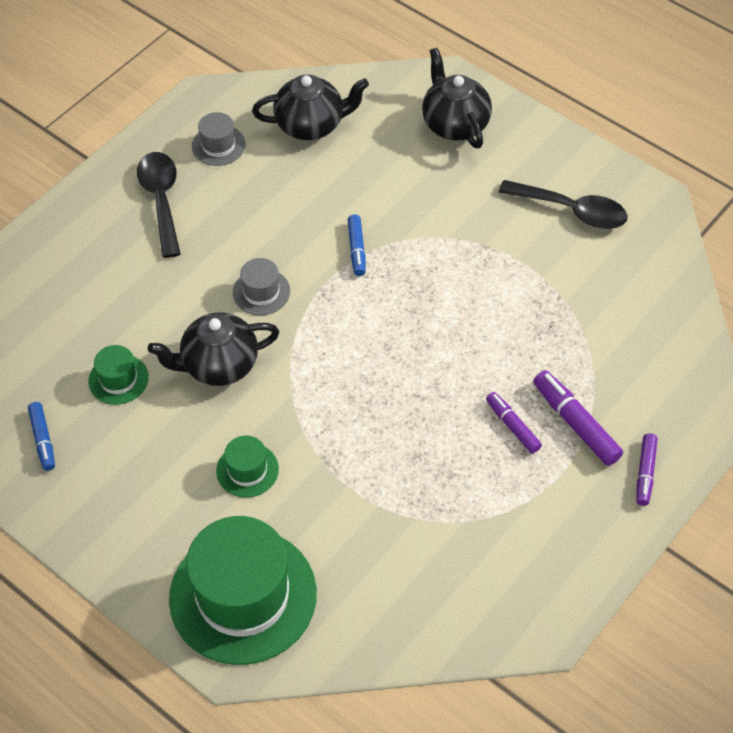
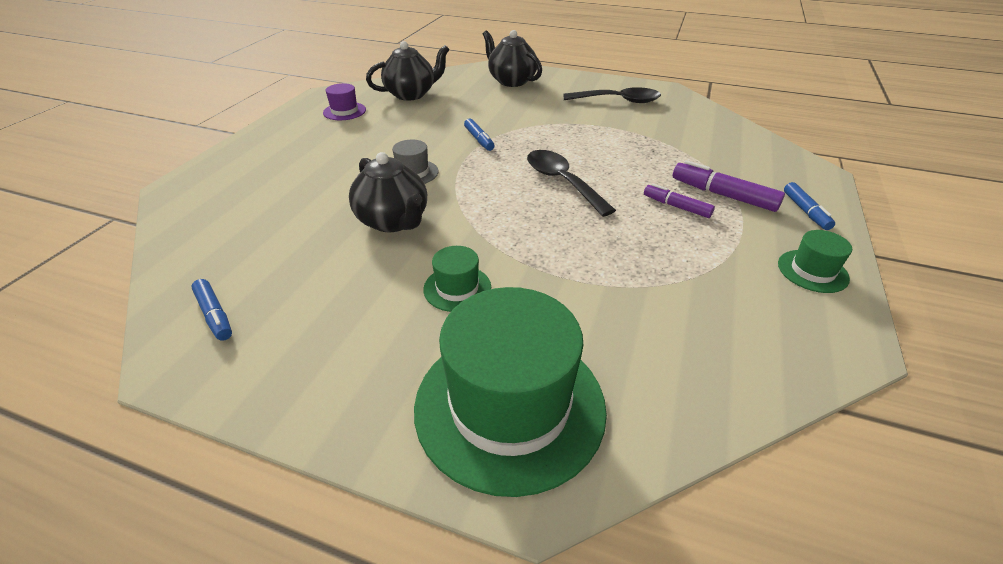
camera: 20 degrees left, 15 degrees down
green hat [88,345,149,405] -> green hat moved to [778,230,852,293]
black spoon [137,152,181,258] -> black spoon moved to [527,150,616,217]
black teapot [148,312,279,386] -> black teapot turned 90 degrees counterclockwise [349,152,427,232]
grey hat [192,112,246,166] -> purple hat [323,83,366,120]
purple marker [636,433,658,506] -> blue marker [784,182,835,230]

